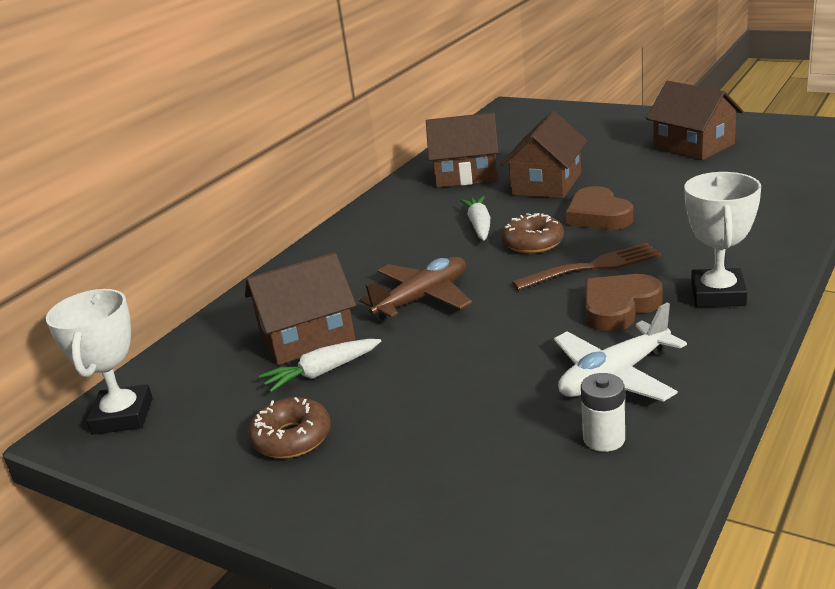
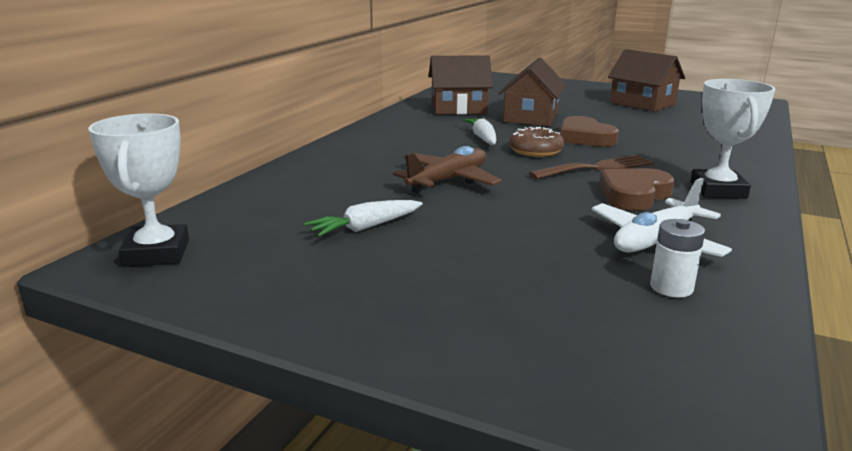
camera: 10 degrees left, 5 degrees down
brown house [245,252,356,365] -> none
brown donut [248,397,331,459] -> none

